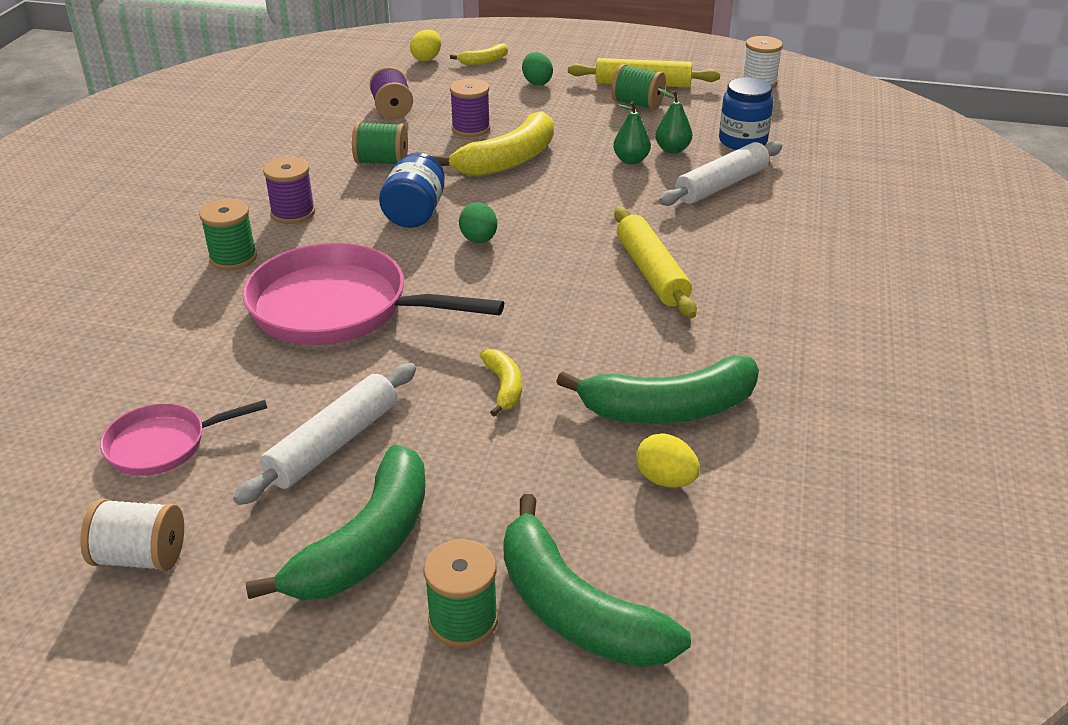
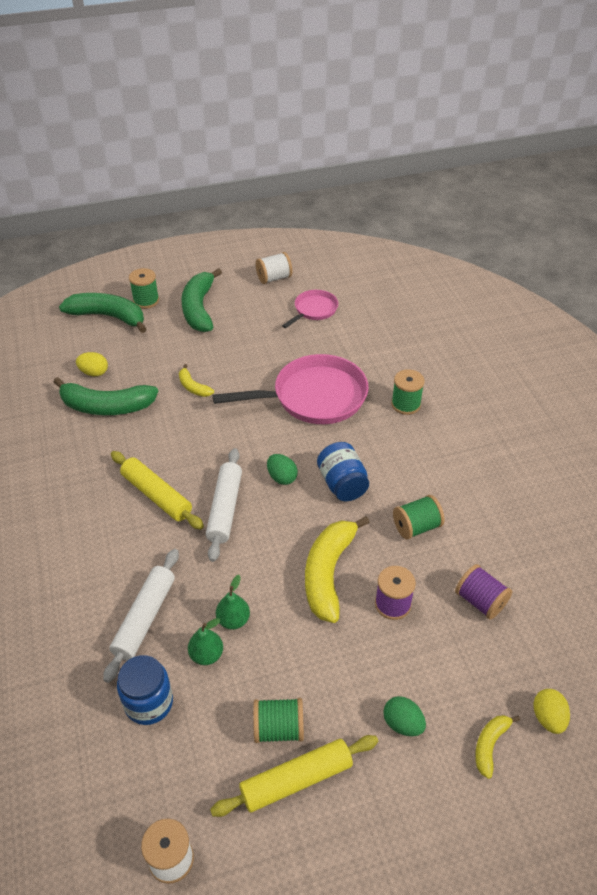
camera: 150 degrees right, 10 degrees up
white rolling pin [233,363,416,505] -> white rolling pin moved to [206,448,242,562]
purple spool [263,157,315,224] -> none
green banana [556,355,759,424] -> green banana turned 135 degrees counterclockwise [54,377,158,415]

